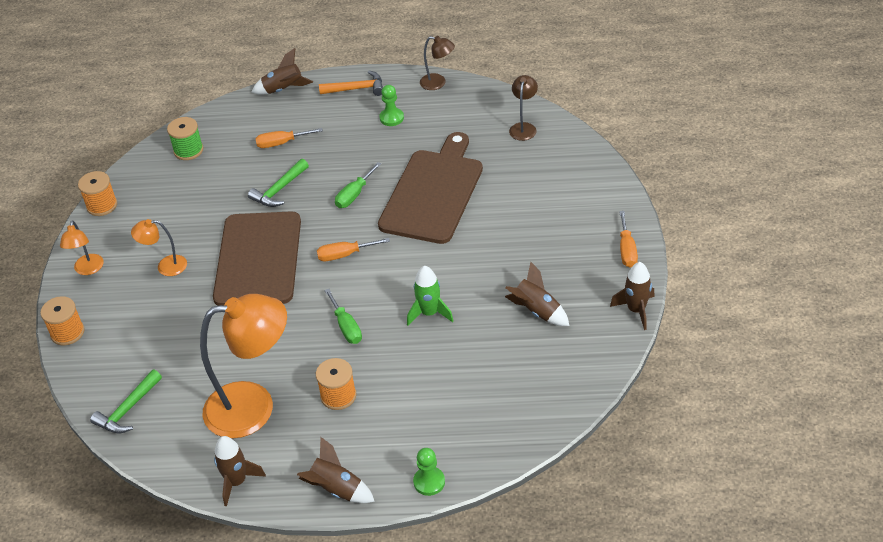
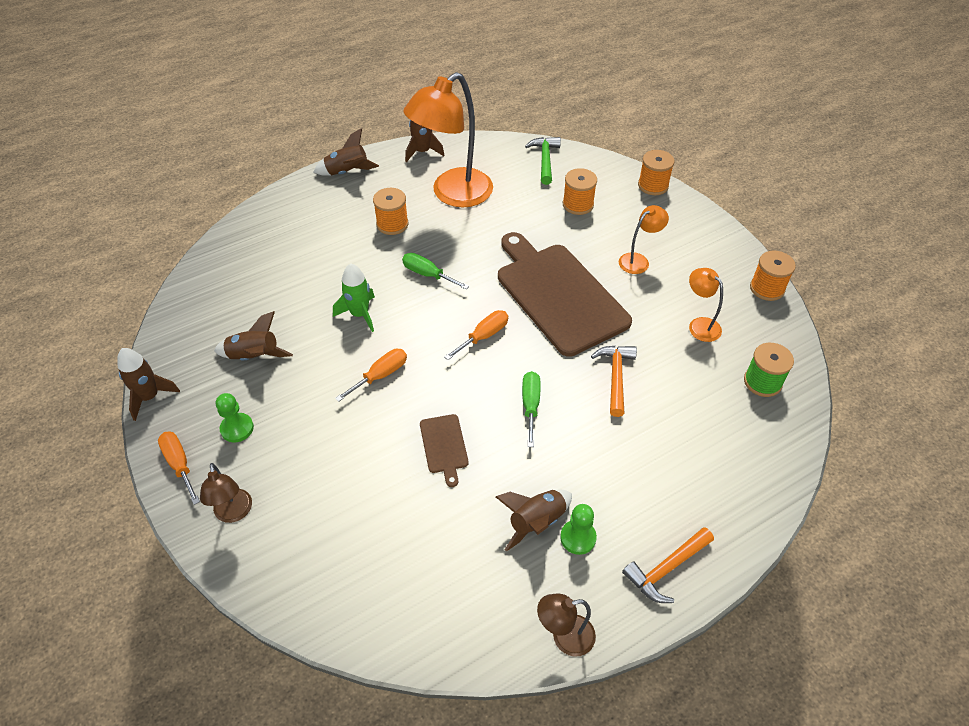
camera: 145 degrees right, 5 degrees up
orange lamp [60,220,104,275] -> orange lamp moved to [689,268,723,342]
green hammer [248,159,309,207] -> orange hammer [591,346,637,417]
brown rocket [251,48,313,95] -> brown rocket moved to [496,490,572,552]
orange screwdriver [255,128,323,148] -> orange screwdriver moved to [335,349,407,402]
brown cutting board [378,132,483,244] -> brown cutting board [420,414,469,487], size x0.42
green pawn [413,448,445,496] -> green pawn moved to [216,393,254,442]
brown lamp [509,75,538,141] -> brown lamp moved to [200,463,252,523]
none -> orange spool [563,168,597,215]

